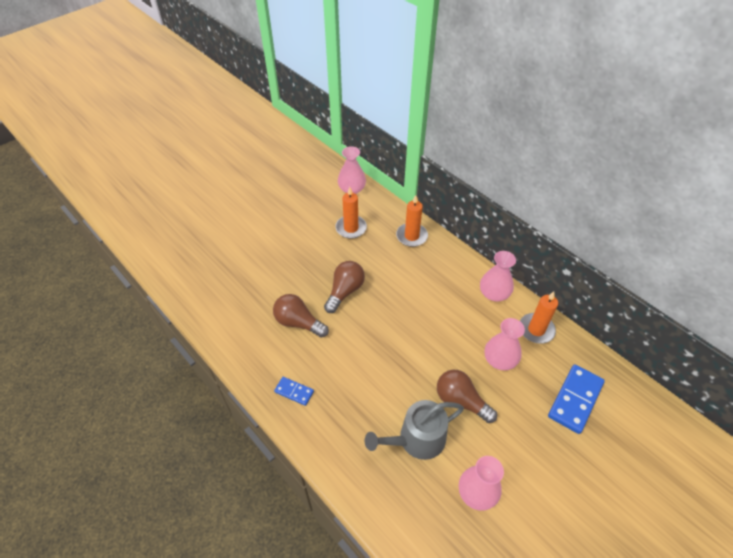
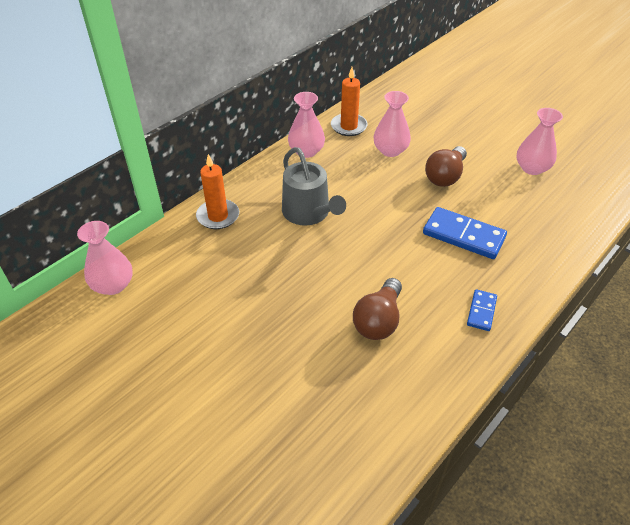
camera: 95 degrees left, 5 degrees down
brown light bulb [324,261,365,313] -> none
orange candle [335,187,367,239] -> none
grey watering can [365,400,464,460] -> grey watering can moved to [282,147,346,225]
blue domino [548,364,605,434] -> blue domino moved to [423,207,507,259]

